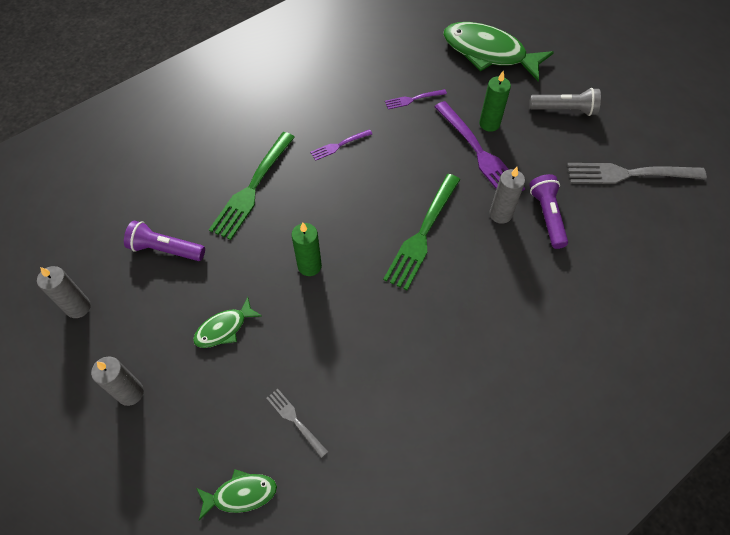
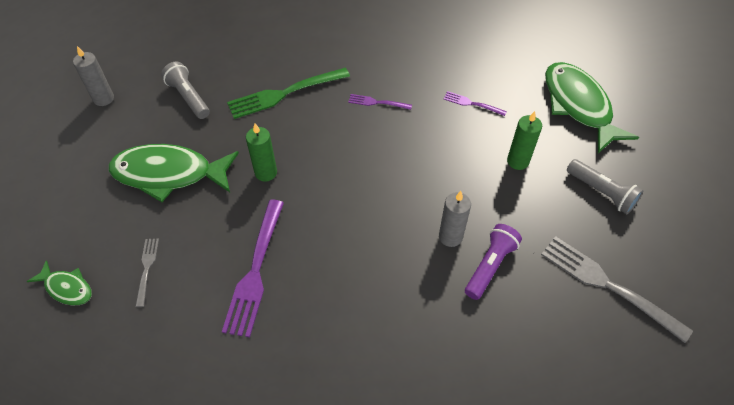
camera: 40 degrees right, 5 degrees down
grey candle [91,356,144,406] -> none
purple flashlight [124,221,205,261] -> grey flashlight [161,62,210,119]
green fish [193,297,262,348] -> green fish [109,144,239,202], size x2.03
green fork [383,174,460,290] -> none
purple fork [434,101,525,191] -> purple fork moved to [222,200,284,337]

